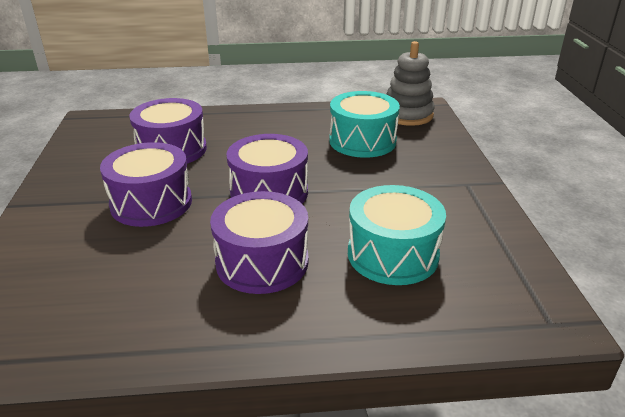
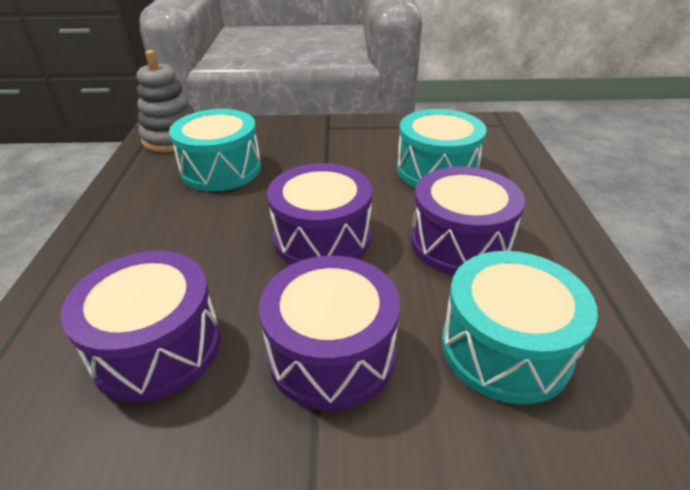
camera: 85 degrees left, 5 degrees up
none -> turquoise drum [442,251,598,405]

